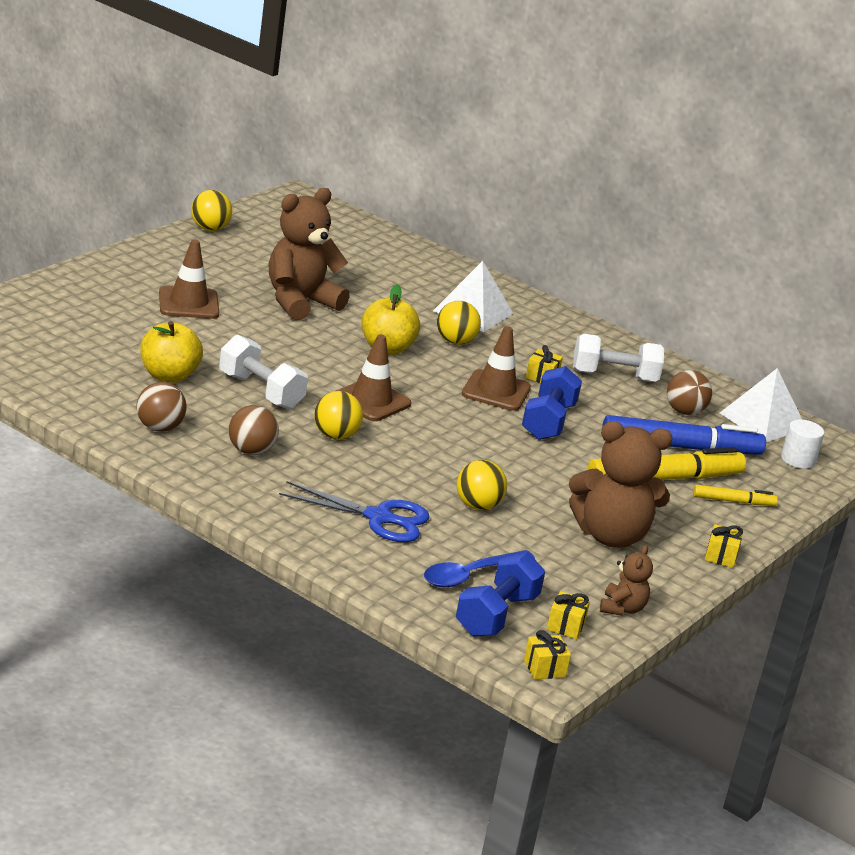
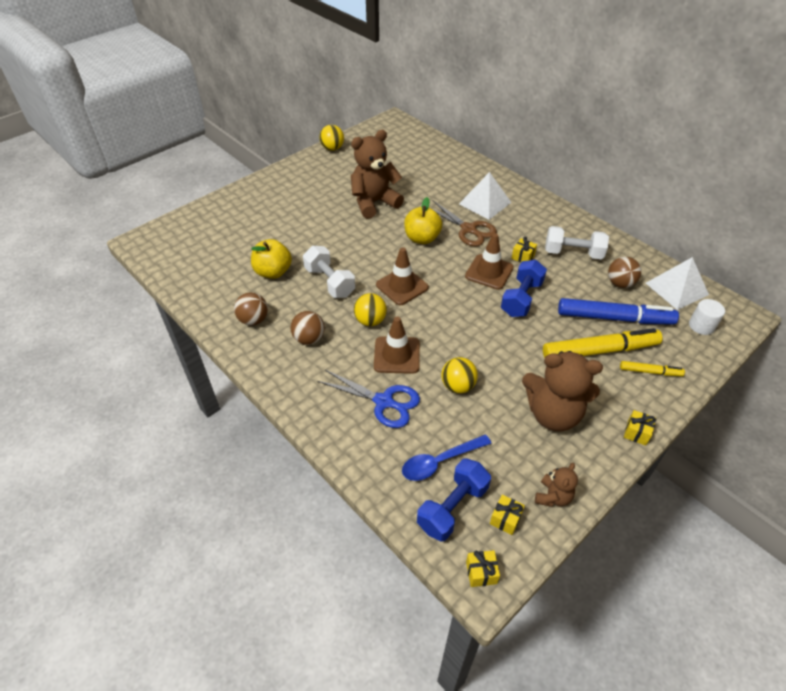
camera: 15 degrees right, 20 degrees up
brown traffic cone [159,239,219,319] -> brown traffic cone moved to [374,317,420,374]
yellow ball [437,301,481,345] -> brown scissors [432,201,497,246]

